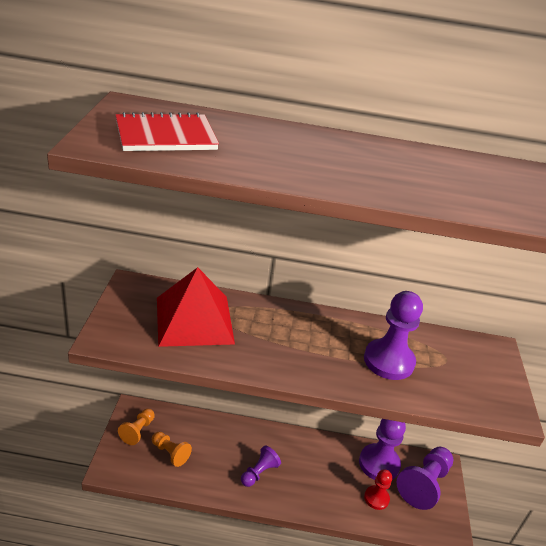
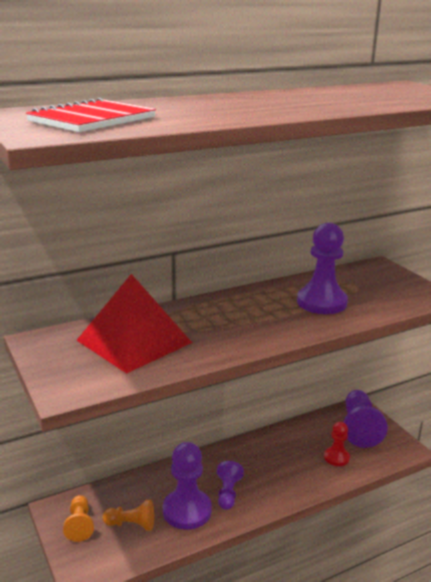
camera: 30 degrees left, 10 degrees down
purple pawn [359,419,406,480] -> purple pawn moved to [163,442,212,530]

